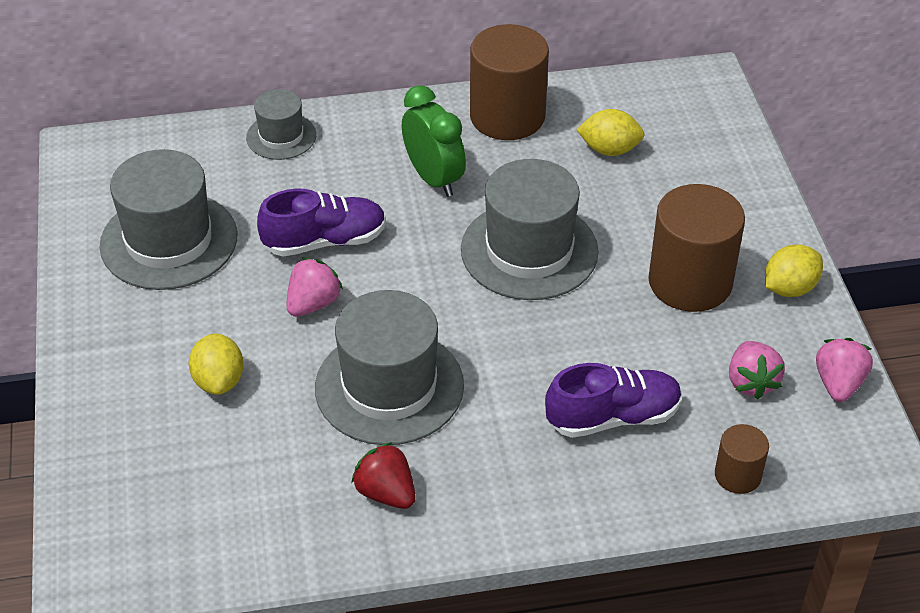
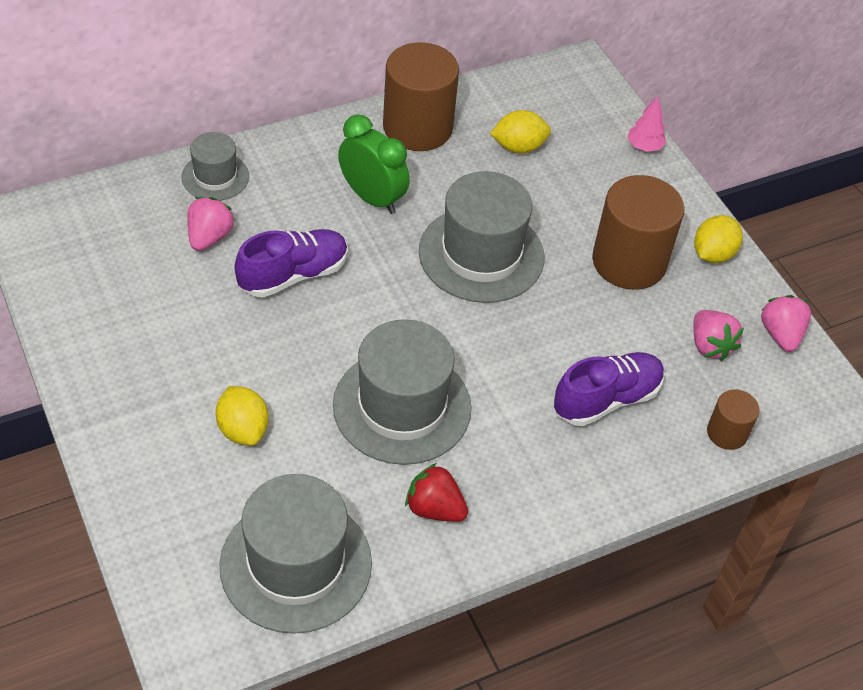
camera: 20 degrees left, 5 degrees up
grey hat [99,149,237,290] -> grey hat moved to [219,474,372,634]
pink strawberry [287,258,343,317] -> pink strawberry moved to [187,197,235,251]
none -> pink tree [627,96,666,152]

